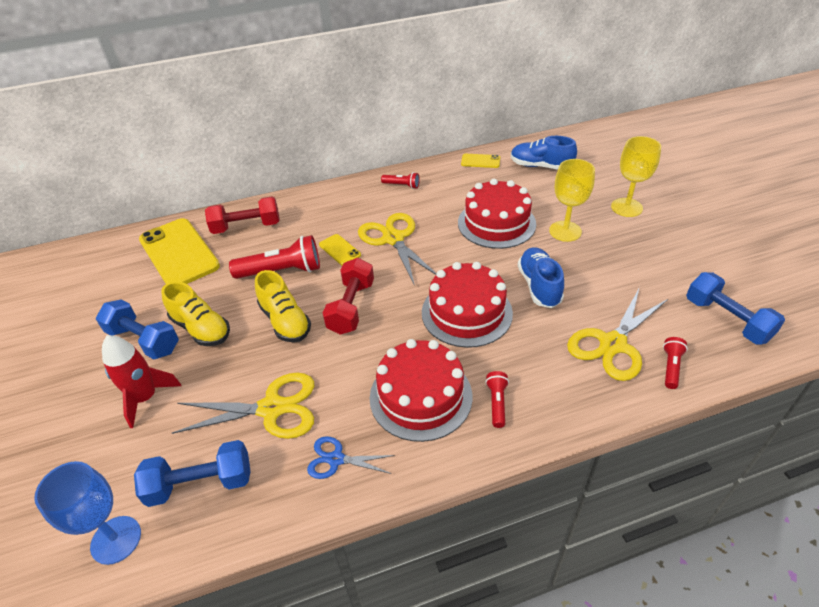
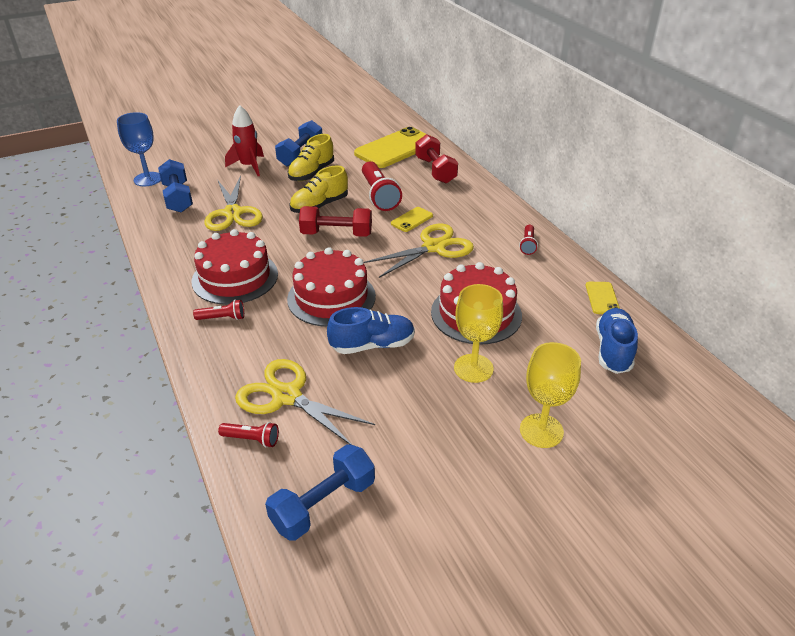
camera: 80 degrees right, 5 degrees down
blue scissors [307,436,395,479] -> none

